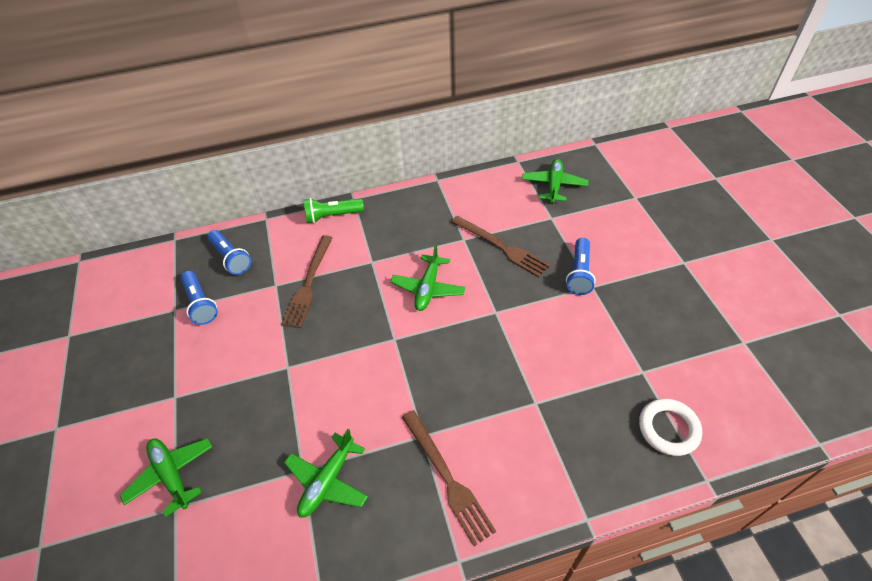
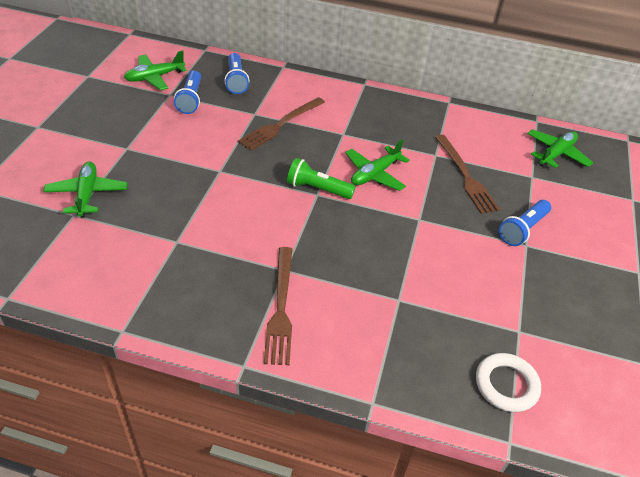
camera: 25 degrees right, 5 degrees down
green plane [284,429,368,518] -> green plane moved to [124,50,187,90]
green flashlight [304,198,364,223] -> green flashlight moved to [287,158,356,199]

